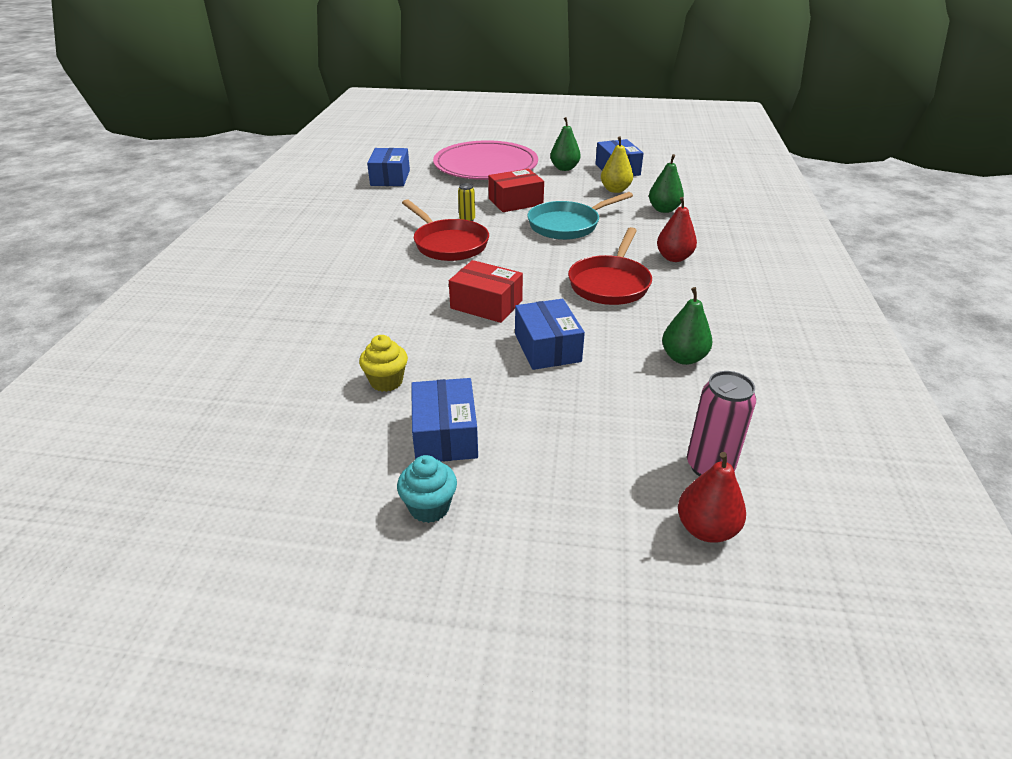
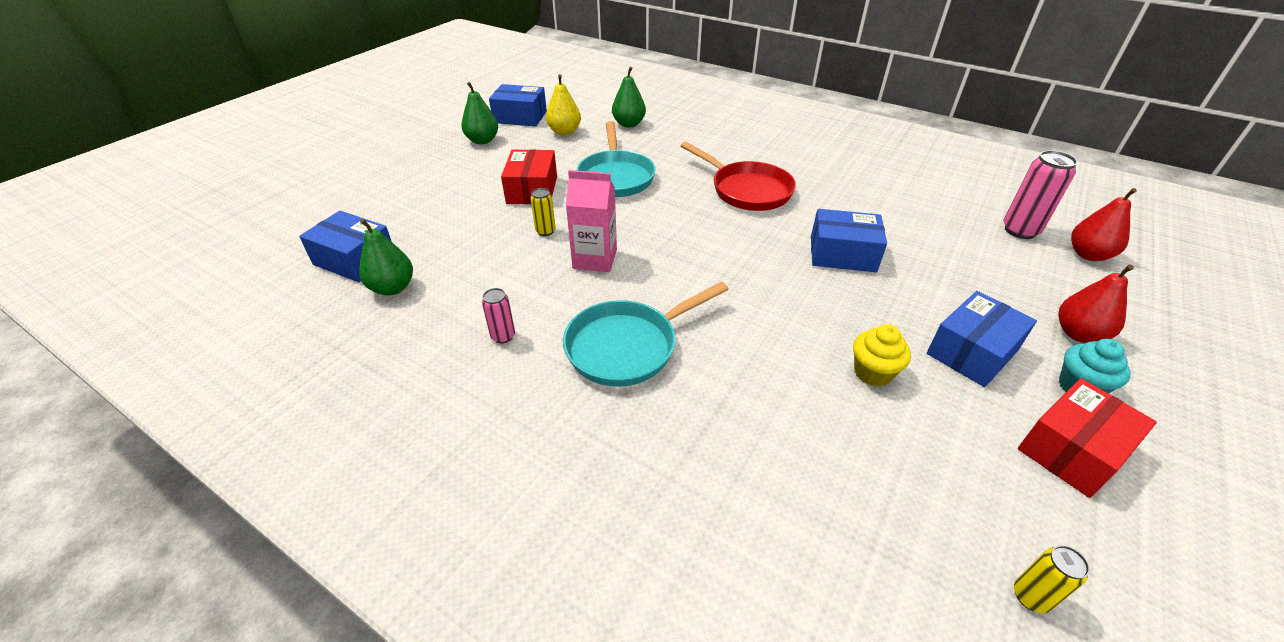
camera: 65 degrees left, 5 degrees up
red pan [402,199,489,261] -> pink carton [566,170,617,272]
blue box [411,378,478,461] -> blue box turned 60 degrees counterclockwise [927,291,1037,387]
pink plate [433,140,538,180] -> none
red box [449,260,523,323] -> red box moved to [1018,378,1157,498]
red pear [657,197,697,262] -> red pear moved to [1058,265,1134,343]
green pear [662,287,712,365] -> green pear moved to [359,219,413,295]
none -> pink can [482,288,515,343]
none -> turquoise pan [563,282,729,387]
none -> yellow can [1014,545,1090,613]

